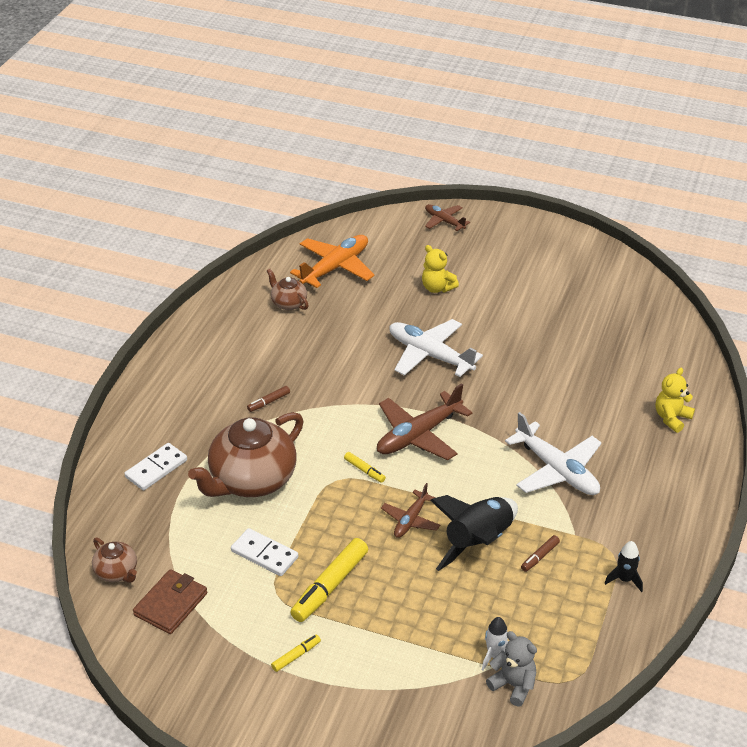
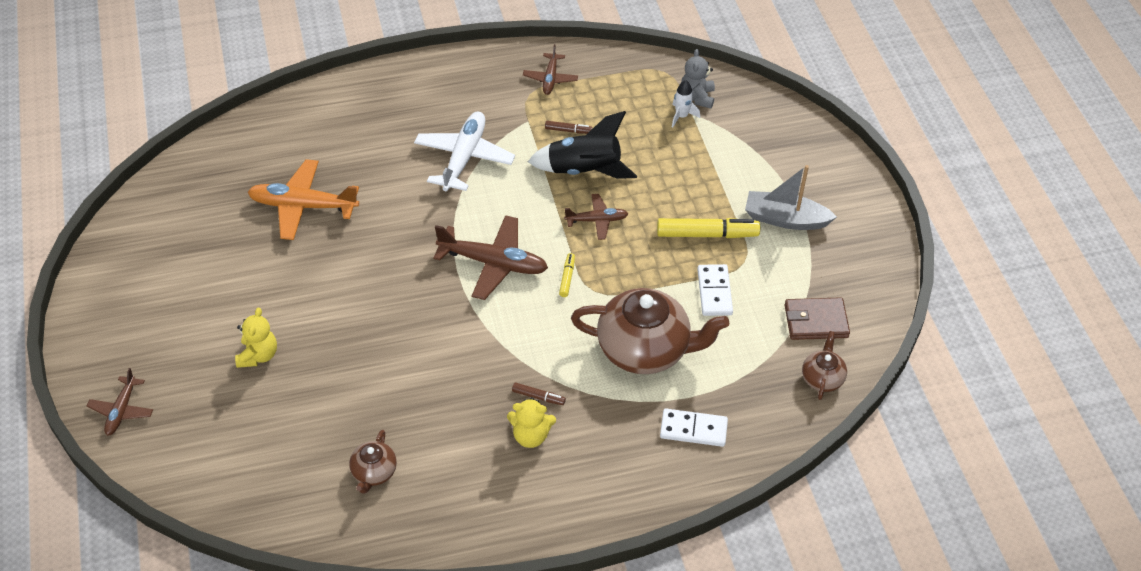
camera: 125 degrees left, 10 degrees up
yellow marker [271,634,321,672] -> grey boat [745,165,837,230]
orange plane [290,235,375,288] -> orange plane moved to [248,159,359,240]
white plane [389,319,483,377] -> none
black rocket [605,541,643,592] -> brown plane [523,44,578,95]
yellow teddy bear [656,368,695,433] -> yellow teddy bear moved to [507,397,556,448]

